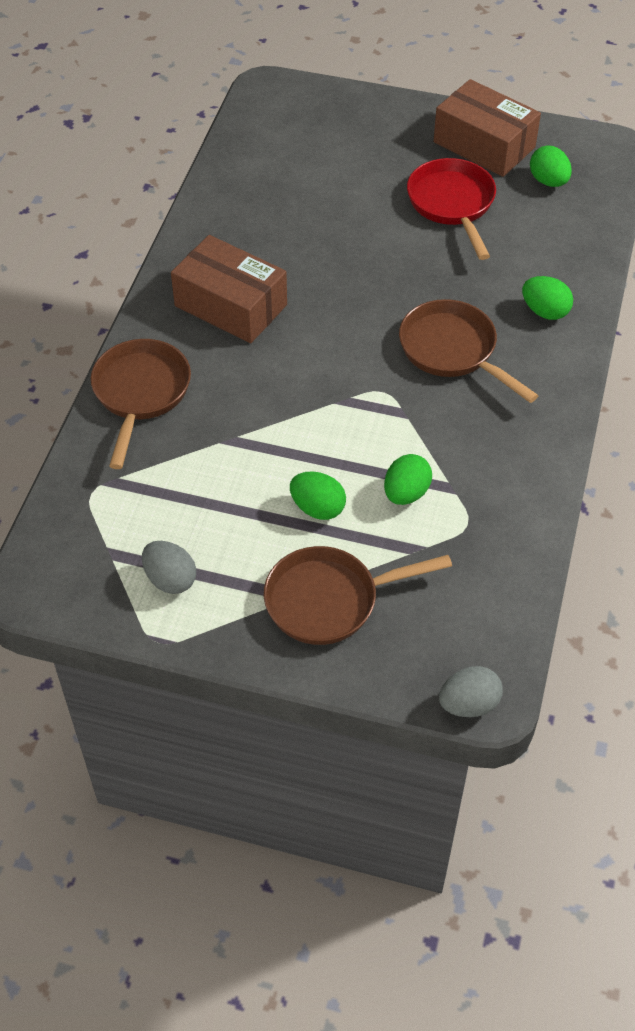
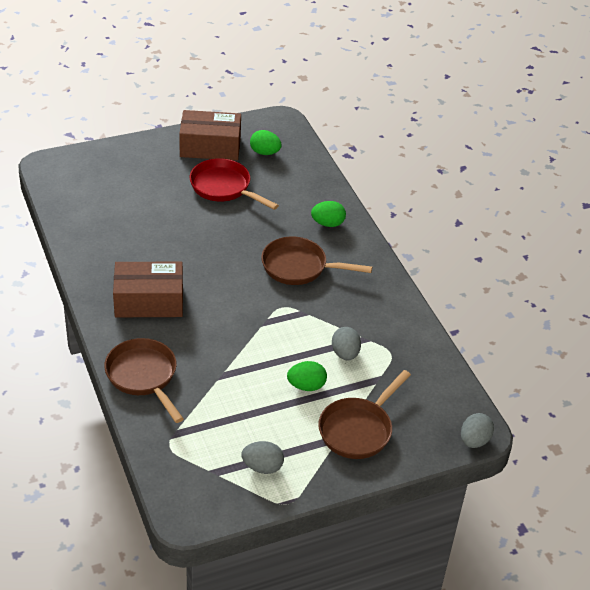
camera: 40 degrees left, 10 degrees down
green egg [384,454,432,505] -> grey egg [332,327,361,360]

